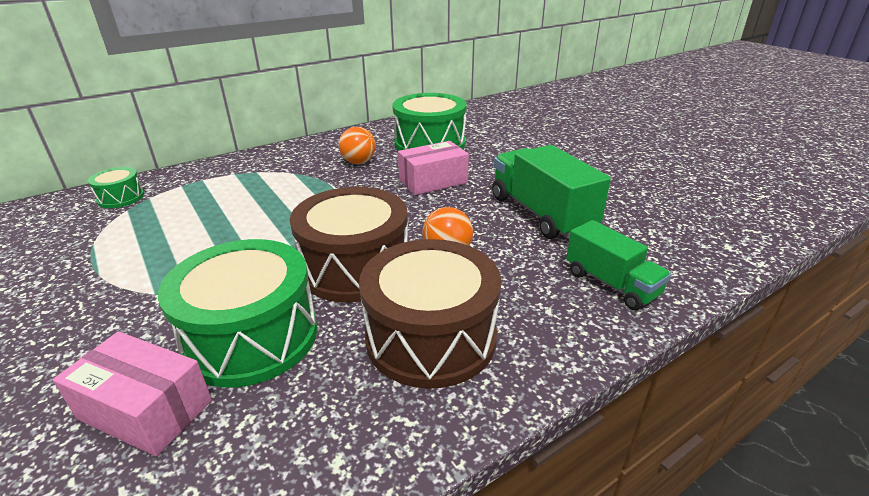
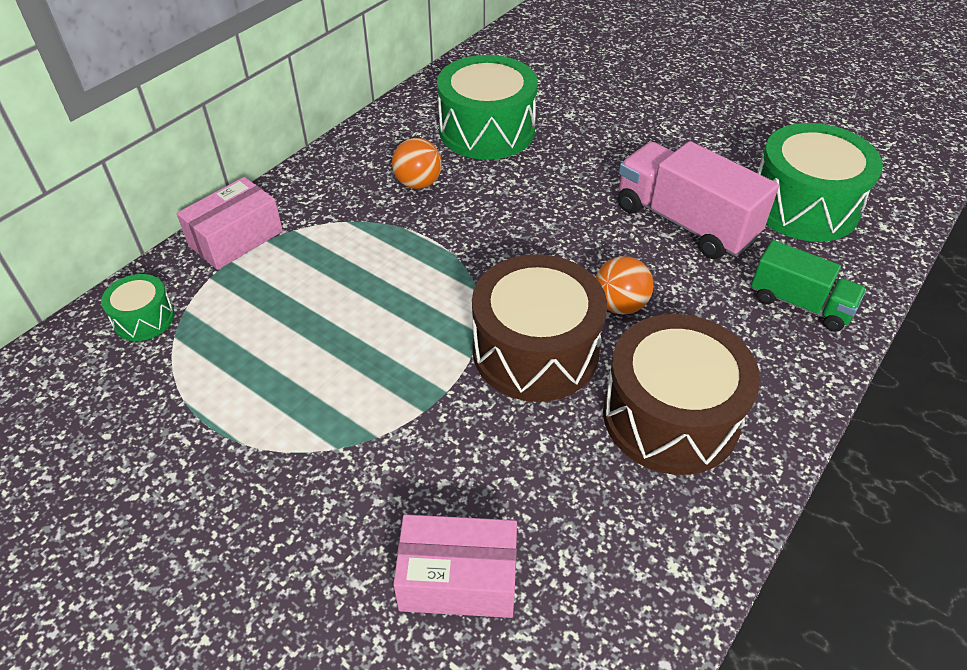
camera: 20 degrees left, 15 degrees up
green drum [158,239,317,387] -> green drum moved to [758,123,883,242]
pink box [398,141,469,195] -> pink box moved to [177,177,283,270]
green truck [492,145,611,239] -> pink truck [618,141,779,259]

